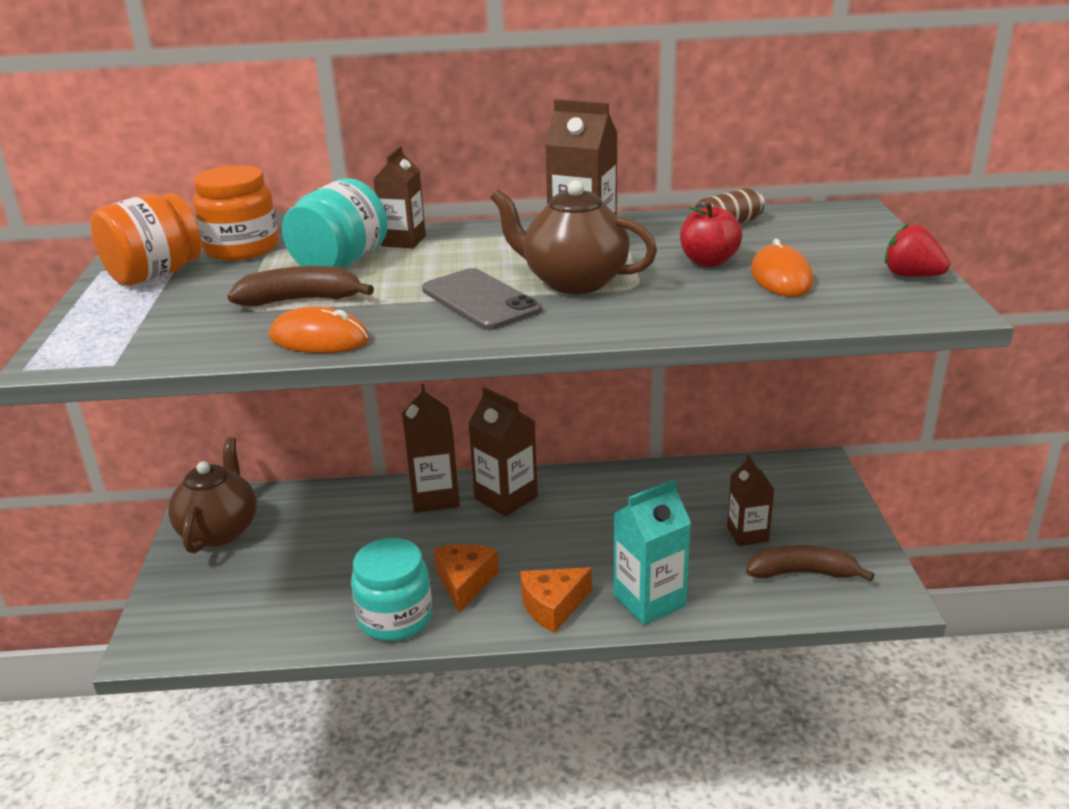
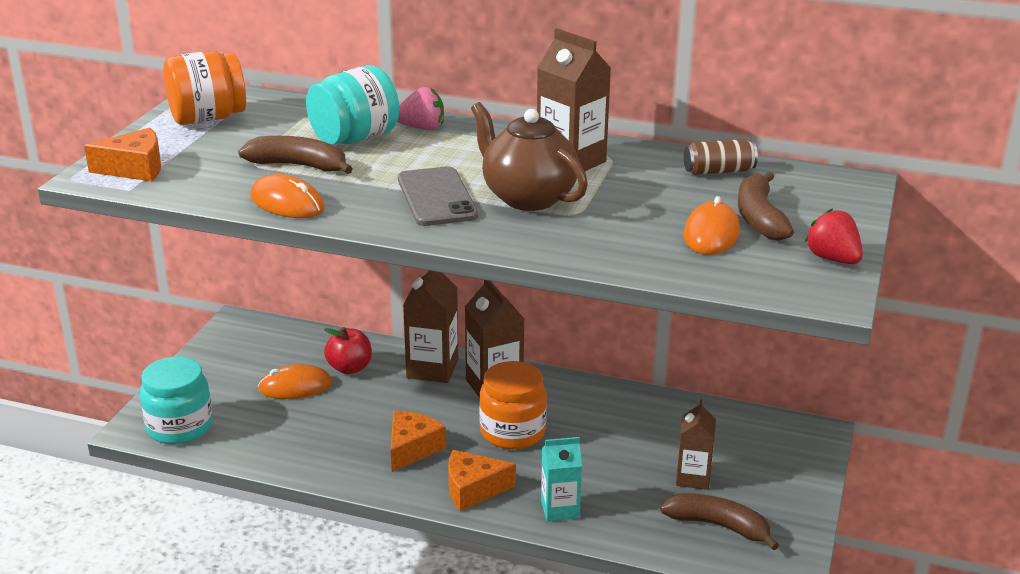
camera: 20 degrees right, 0 degrees up
brown teapot [168,437,257,553] -> none
orange jar [193,165,279,261] -> orange jar moved to [479,361,547,449]
turquoise jar [351,538,432,641] -> turquoise jar moved to [140,356,212,445]
brown carton [373,146,426,248] -> pink strawberry [397,87,444,130]
turquoise carton [613,479,691,625] -> turquoise carton [541,437,582,521], size x0.67
red apple [680,202,742,267] -> red apple moved to [324,327,372,374]
none -> orange cheese [84,127,161,182]
none -> orange mouse [258,364,332,399]
none -> brown banana [738,172,794,241]

